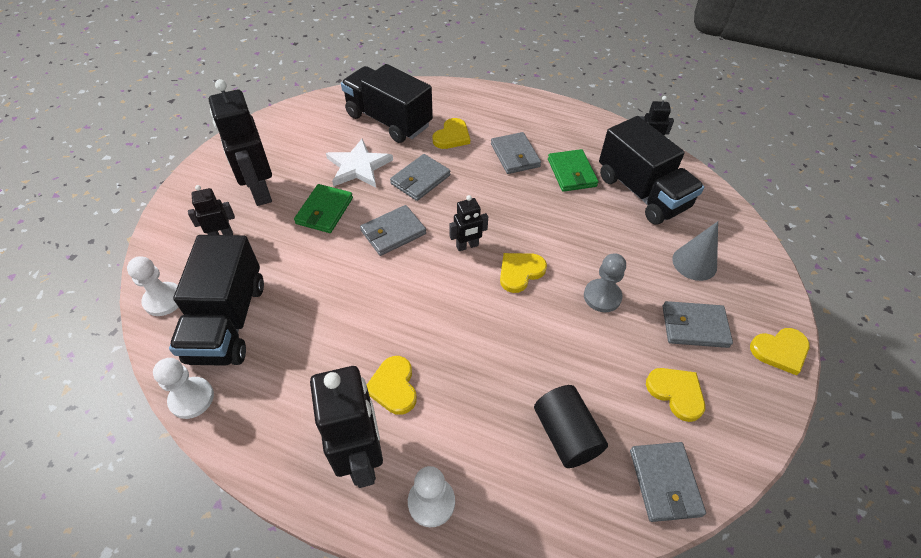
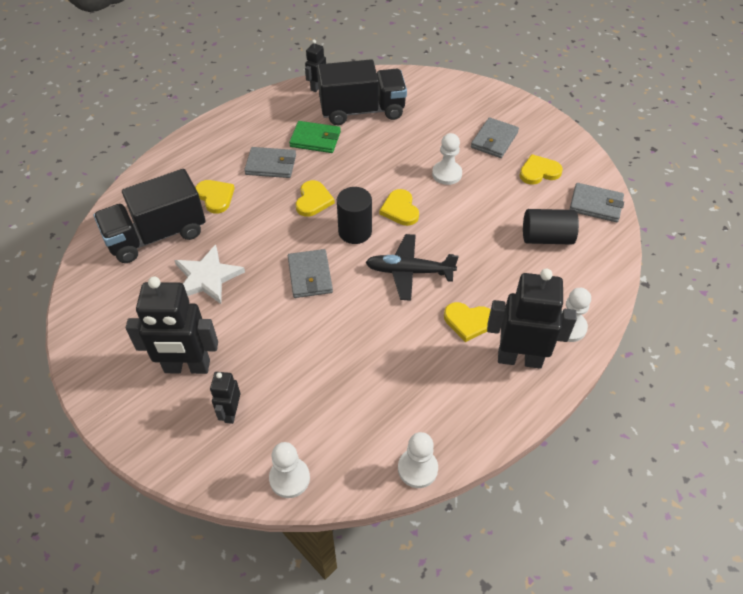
camera: 65 degrees left, 0 degrees up
black truck [169,235,264,366] -> none
green wallet [294,184,353,233] -> none
grey wallet [390,154,450,201] -> none
black robot [449,195,488,251] -> black cylinder [337,187,372,244]
grey pawn [584,253,626,312] -> white pawn [432,133,462,185]
grey cone [672,221,718,281] -> none
yellow heart [750,328,810,376] -> yellow heart moved to [296,180,335,217]
none -> black plane [366,234,459,301]

